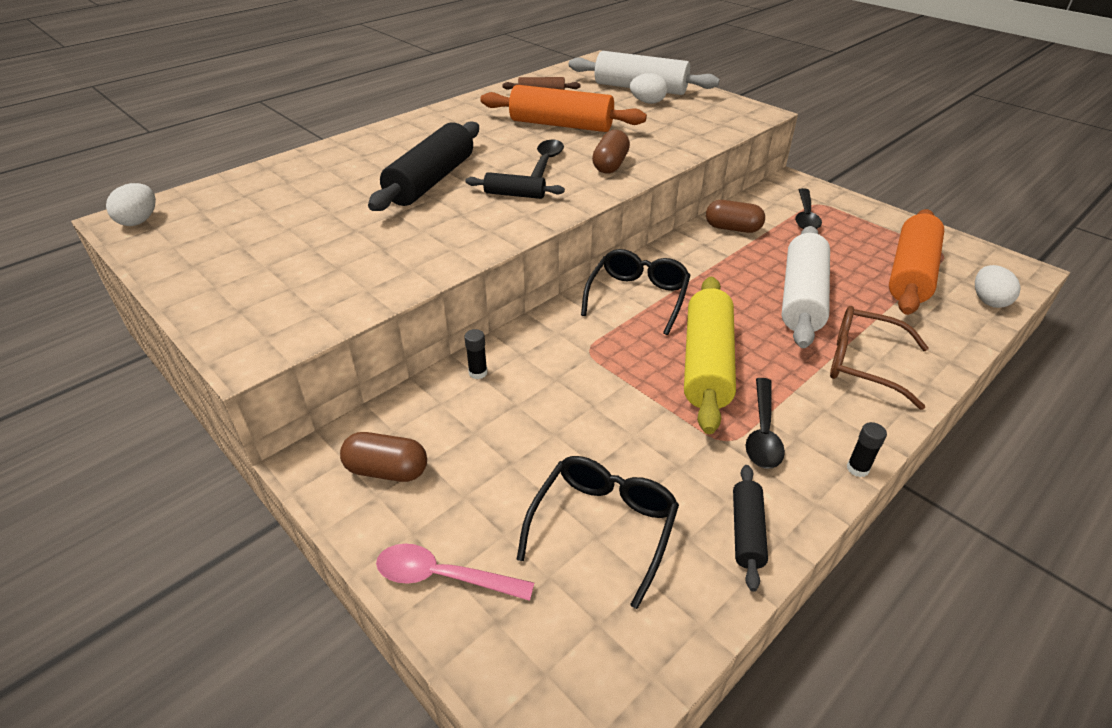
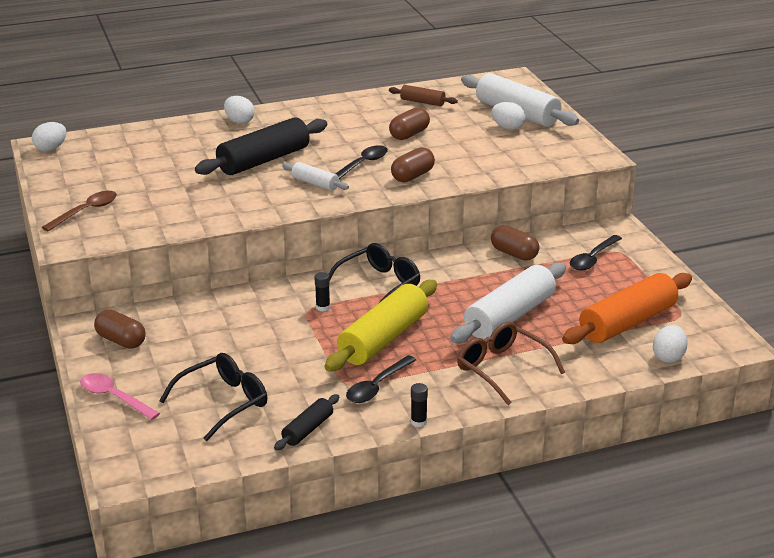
camera: 25 degrees right, 10 degrees down
black glue stick [464,329,488,379] -> black glue stick moved to [314,272,330,312]
black rolling pin [465,172,565,199] -> white rolling pin [282,162,349,191]
orange rolling pin [480,85,647,132] -> brown capsule [389,107,430,140]
none -> brown spoon [42,191,117,231]
none -> white egg [224,96,255,124]

